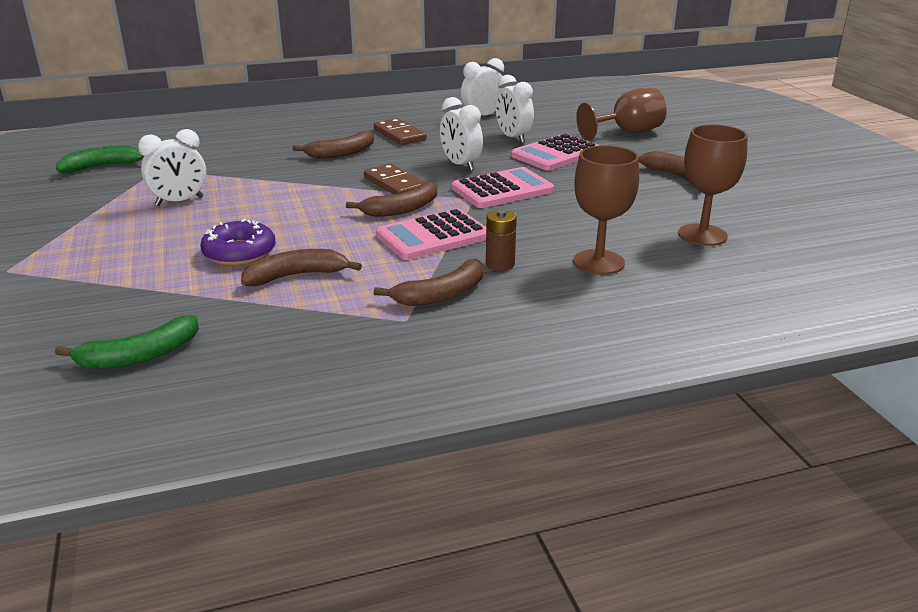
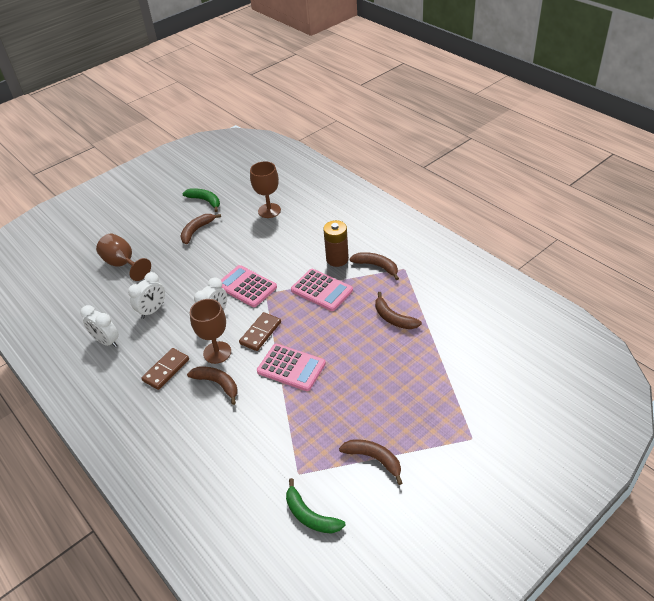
camera: 110 degrees left, 15 degrees up
green banana [55,315,199,369] -> green banana moved to [182,188,220,212]
white clock [138,129,206,206] -> none
purple donut [200,219,276,265] -> none
brown banana [346,181,437,217] -> brown banana moved to [339,439,402,485]
brown battery [486,210,517,271] -> brown battery [323,220,349,267], size x1.59
pink calculator [511,134,600,170] -> pink calculator moved to [257,344,326,391]
brown goblet [573,145,639,275] -> brown goblet moved to [190,299,231,364]

